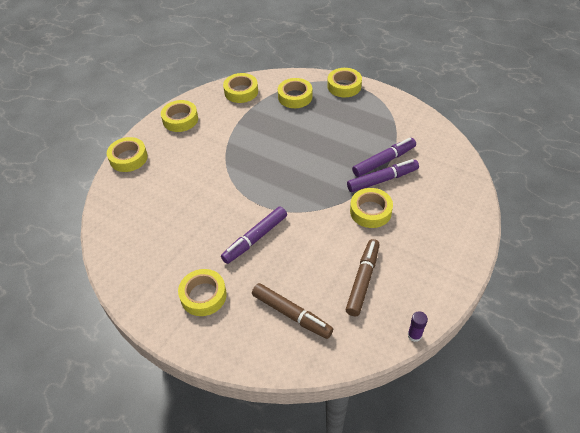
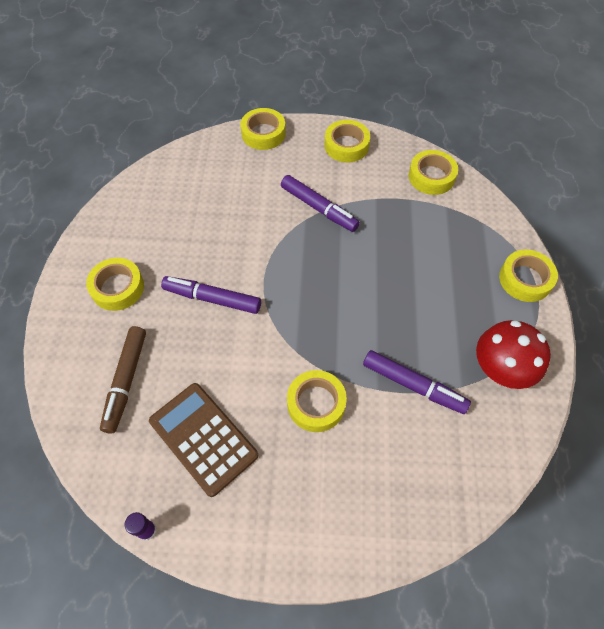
camera: 60 degrees right, 10 degrees up
yellow tape [278,78,312,108] -> none
brown marker [346,239,379,316] -> brown calculator [149,383,258,497]
purple marker [347,159,419,192] -> purple marker moved to [281,175,360,232]
none -> red mushroom [476,320,551,389]

